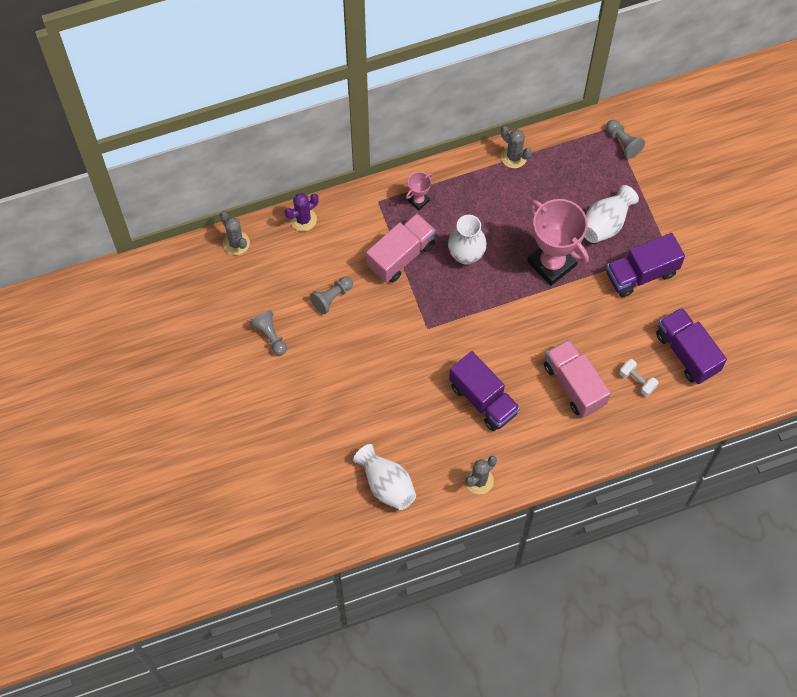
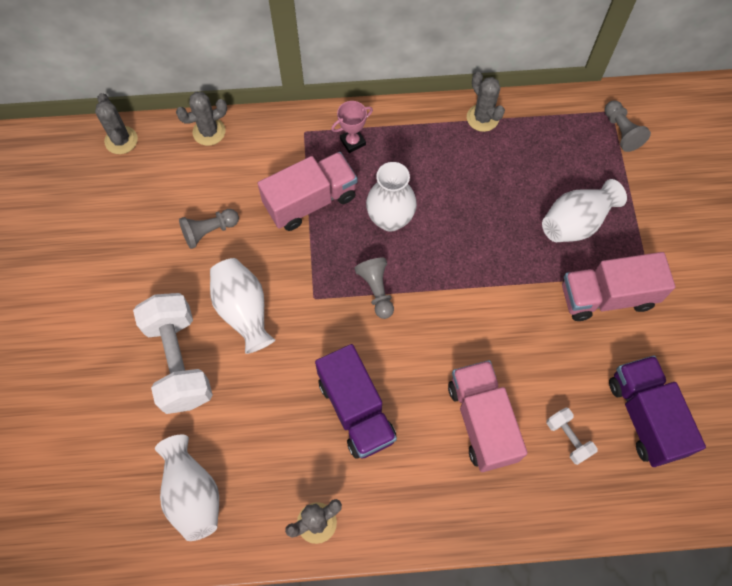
camera: 15 degrees right, 0 degrees up
grey pawn [250,310,287,355] -> grey pawn moved to [354,258,394,319]
purple cactus [285,193,319,231] -> grey cactus [176,92,227,146]
pink trophy [527,199,589,286] -> none
purple truck [606,233,685,297] -> pink truck [562,252,675,321]
none -> white dumbbell [133,293,213,414]
none -> white vase [210,258,275,354]

